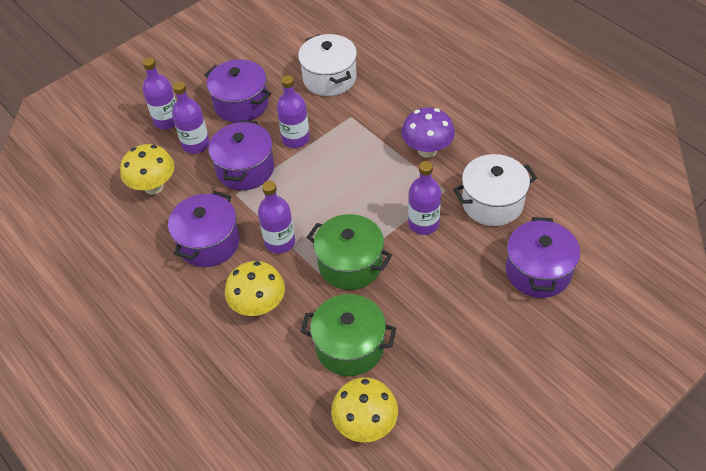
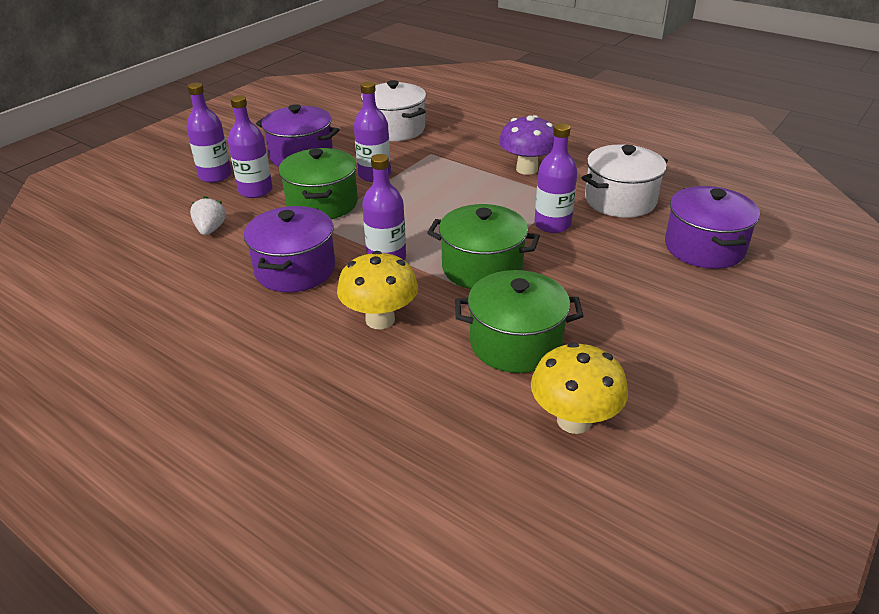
camera: 15 degrees left, 15 degrees down
yellow mushroom [120,144,174,195] -> white strawberry [190,196,226,235]
purple pot [208,120,274,190] -> green pot [279,148,358,219]

